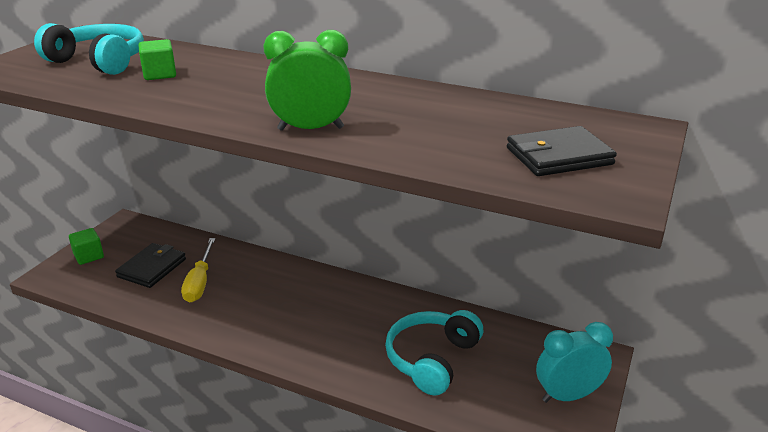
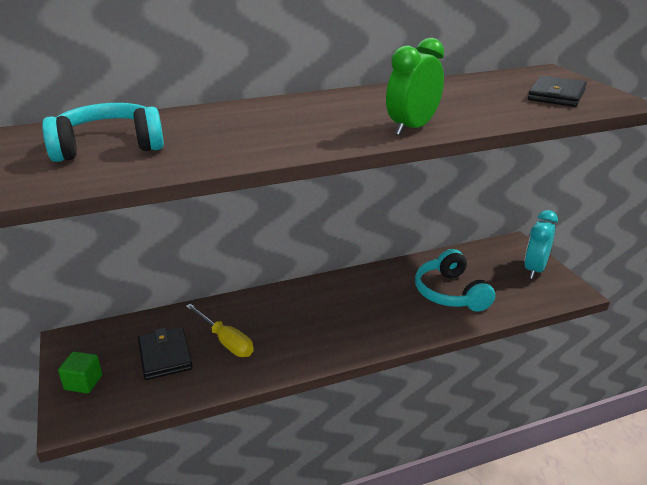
camera: 45 degrees left, 0 degrees up
green cube [139,39,176,80] -> none

